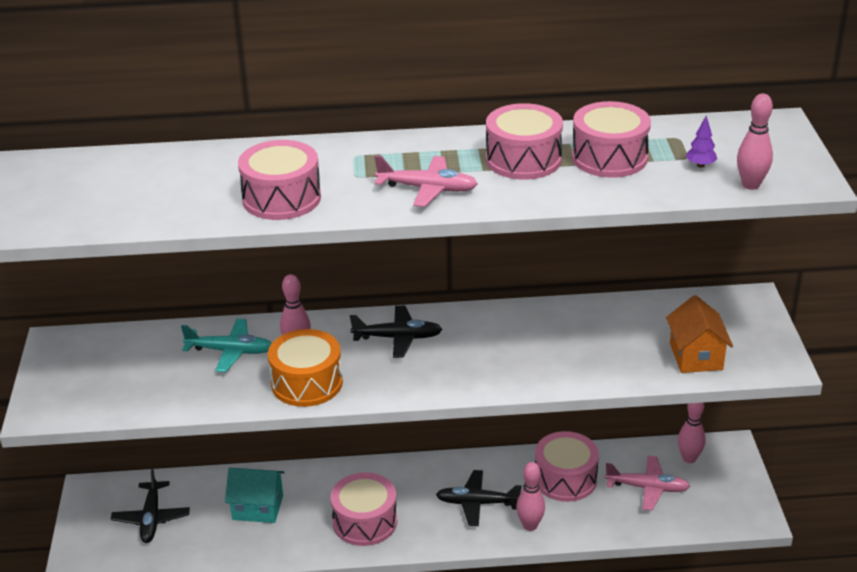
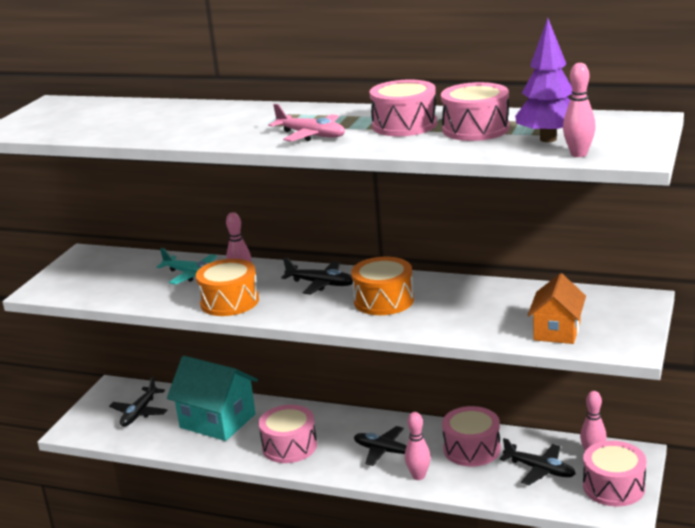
camera: 25 degrees right, 10 degrees down
turquoise house [225,468,285,523] -> turquoise house [167,356,258,441], size x1.60
pink drum [238,140,321,220] -> pink drum moved to [583,441,646,506]
pink plane [605,455,690,511] -> black plane [500,438,576,485]
purple tree [686,116,717,168] -> purple tree [515,18,572,142], size x2.36
none -> orange drum [351,257,414,315]

